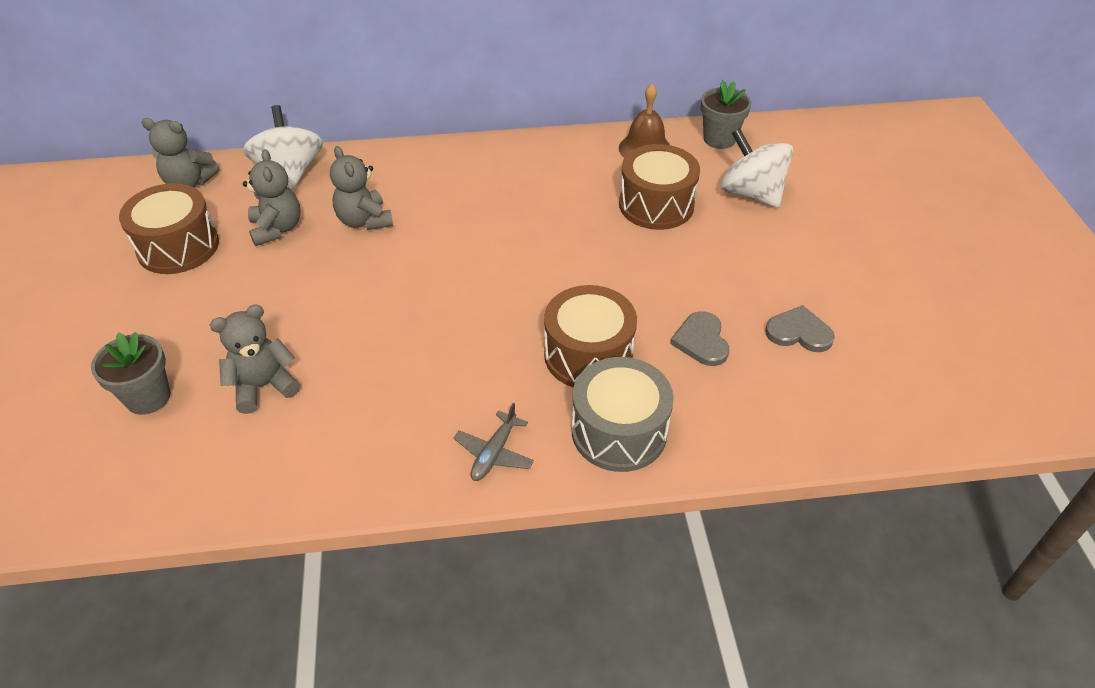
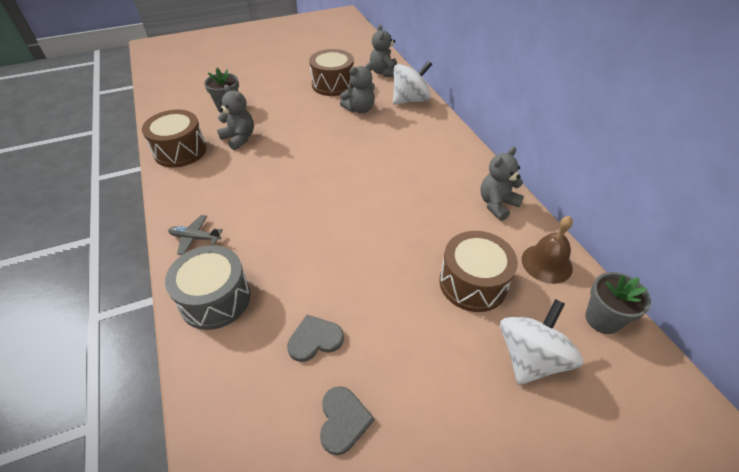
camera: 75 degrees right, 0 degrees up
grey teddy bear [330,146,393,230] -> grey teddy bear moved to [480,147,524,221]
brown drum [544,285,637,388] -> brown drum moved to [142,110,207,168]

